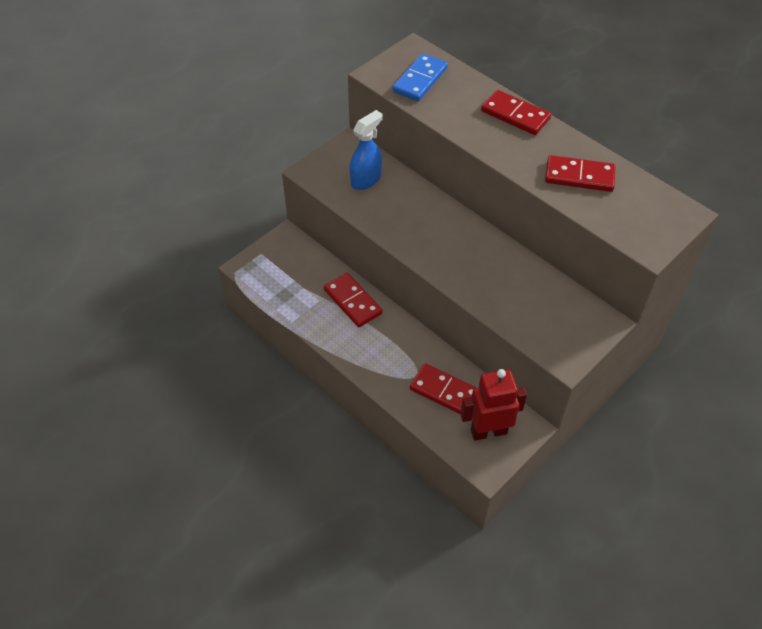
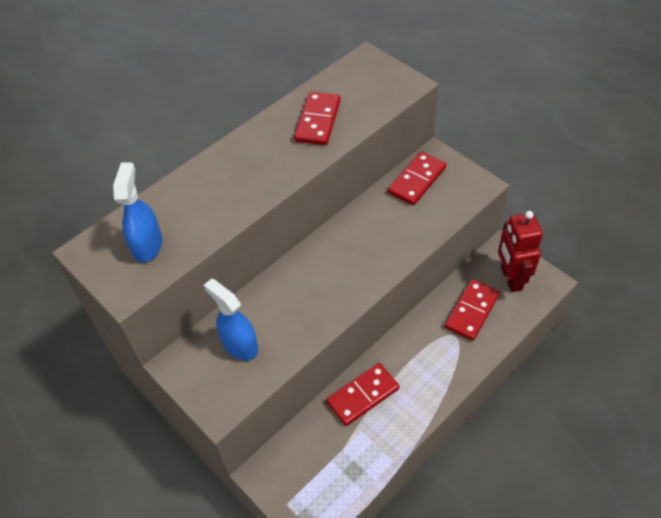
camera: 85 degrees left, 0 degrees up
blue domino [392,53,448,101] -> blue spray bottle [113,162,162,263]
red domino [481,90,551,135] -> red domino moved to [388,151,446,206]

